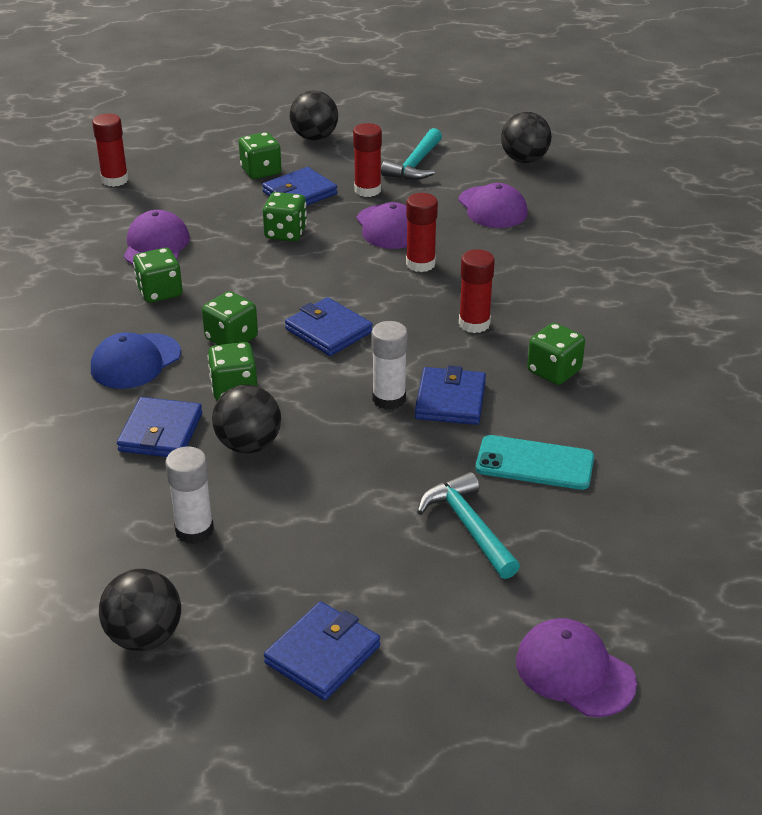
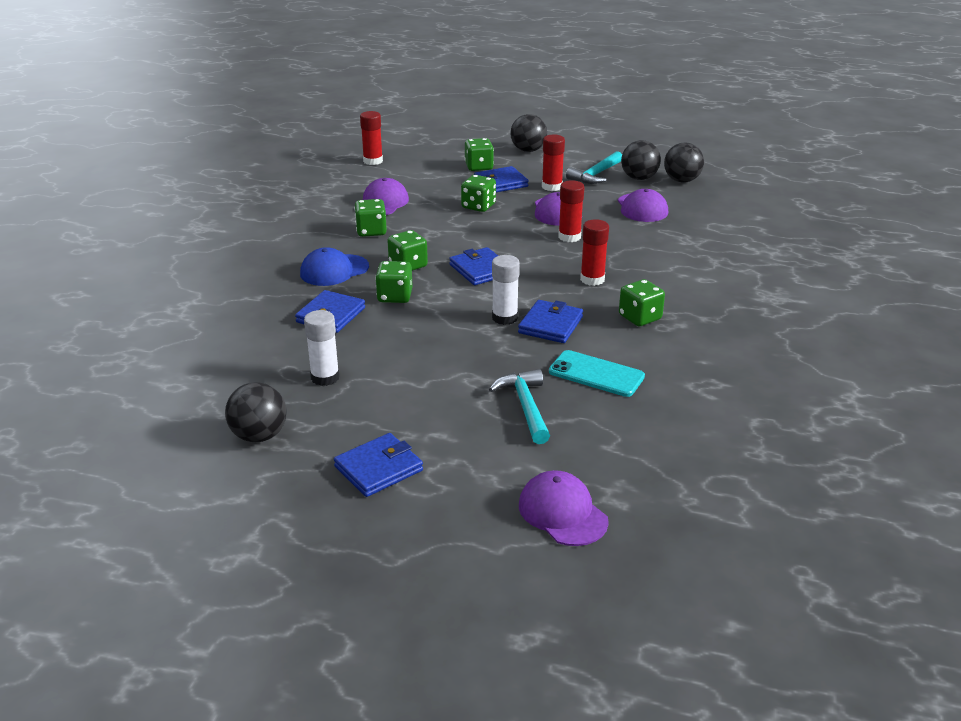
camera: 15 degrees right, 5 degrees down
black ball [212,385,281,453] -> black ball moved to [621,140,661,180]

